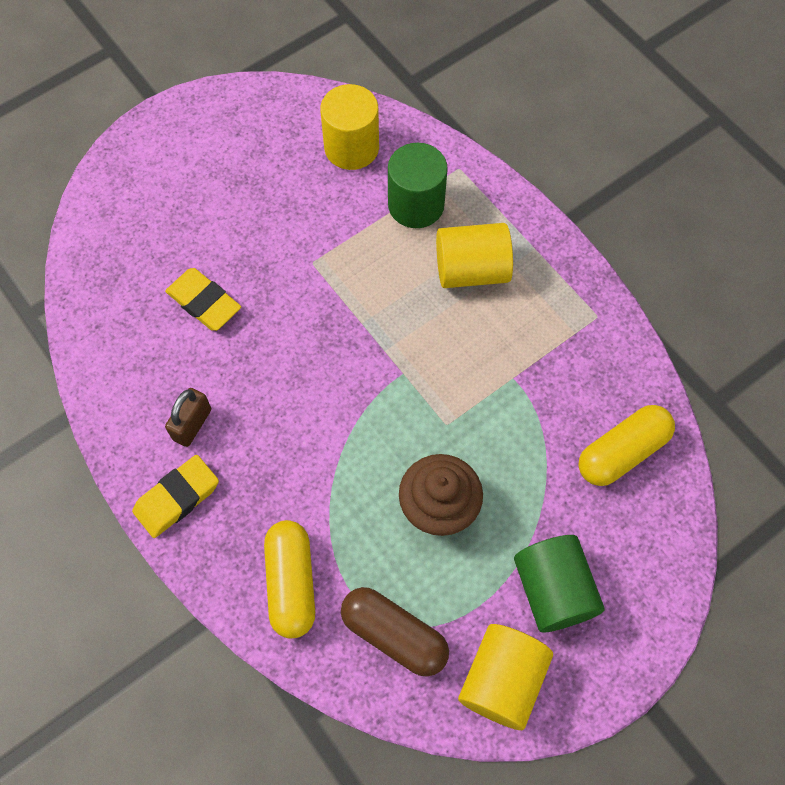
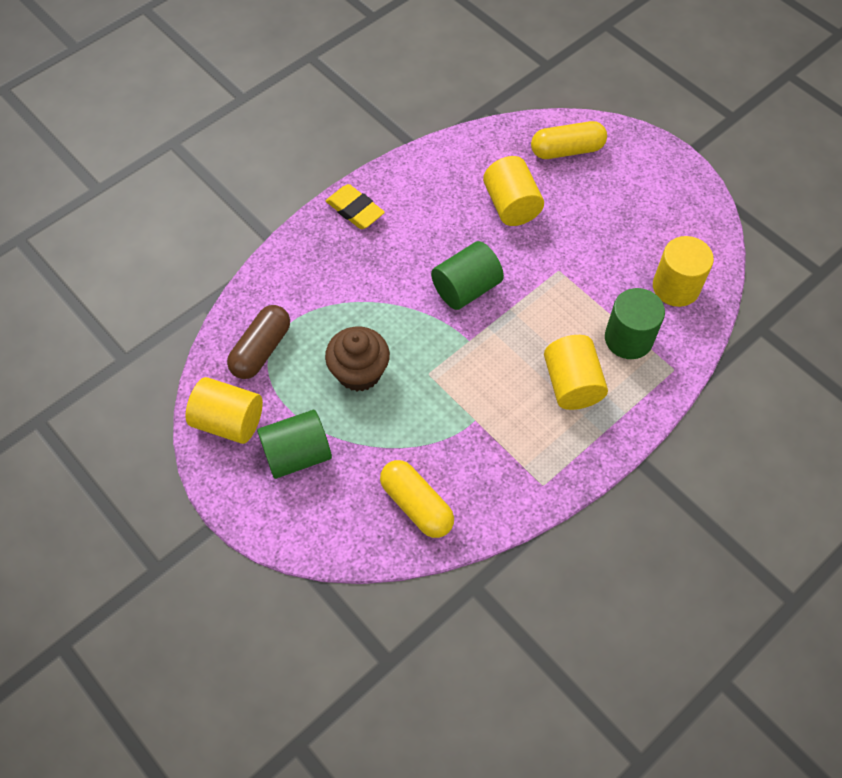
camera: 85 degrees right, 5 degrees down
yellow eraser [165,268,241,331] -> yellow cylinder [483,156,544,226]
brown padlock [165,388,211,447] -> none
yellow capsule [264,520,315,638] -> yellow capsule moved to [531,121,607,159]
none -> green cylinder [431,241,504,310]

